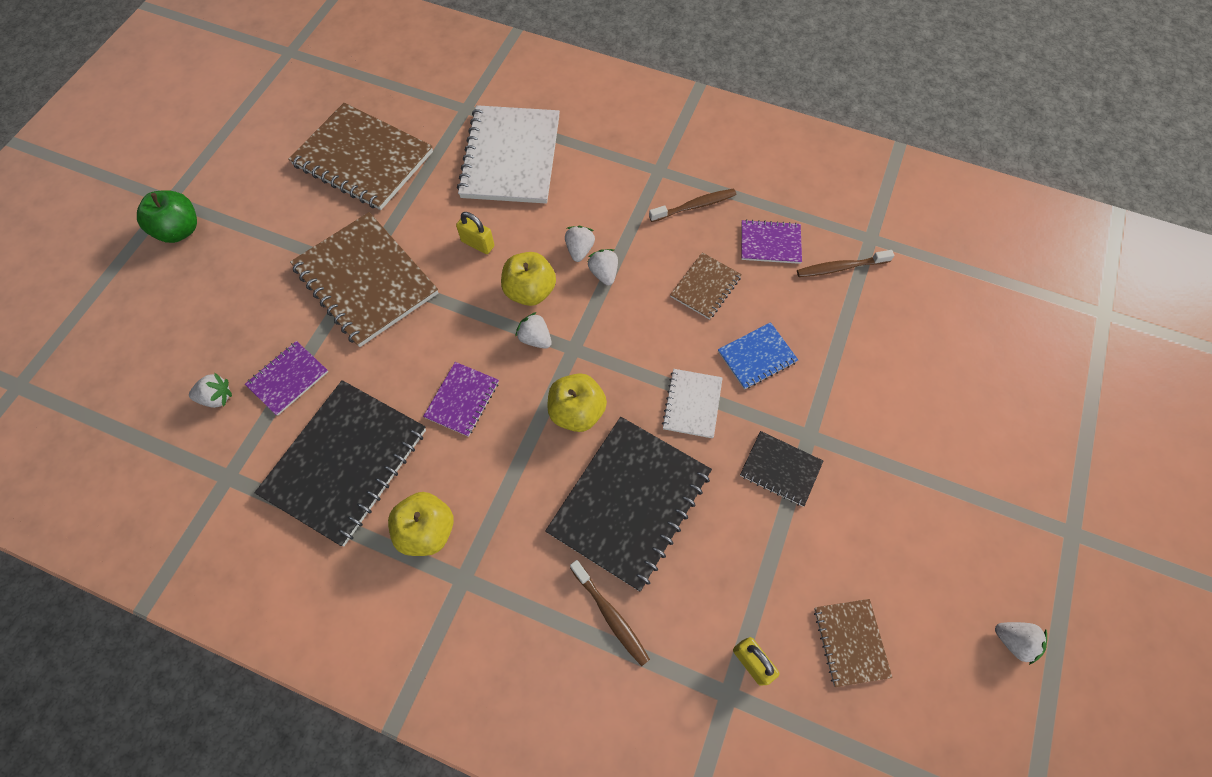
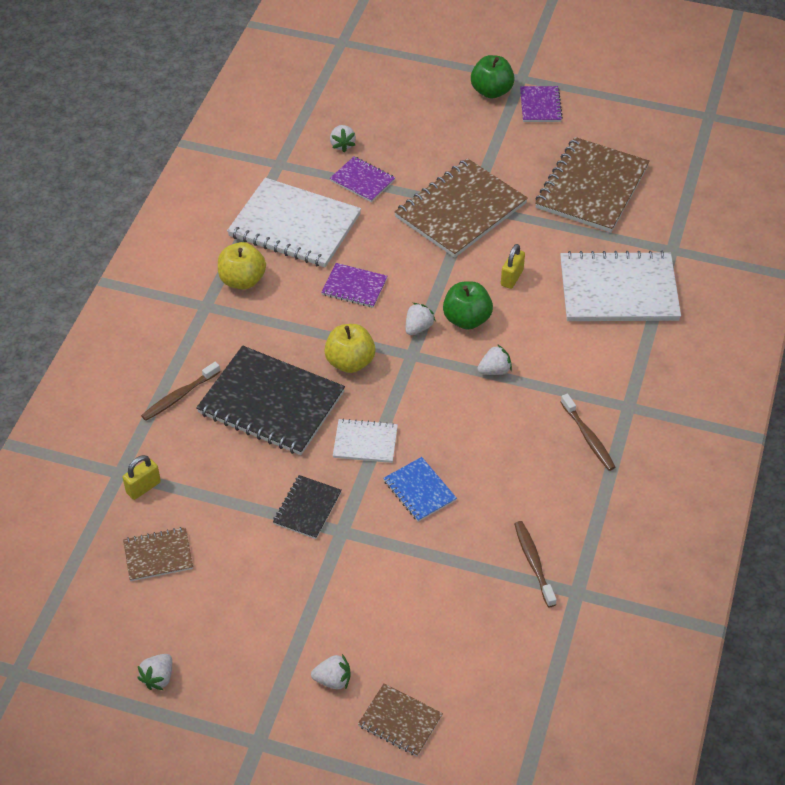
camera: 85 degrees right, 15 degrees down
black notebook [254,380,426,546] -> white notebook [227,178,361,267]
yellow apple [501,252,556,306] -> green apple [443,281,493,330]
white strawberry [565,226,595,262] -> white strawberry moved to [311,654,351,689]
brown notebook [670,252,742,320] -> brown notebook moved to [358,683,443,756]
purple notebook [741,219,802,264] -> purple notebook moved to [520,86,563,122]

